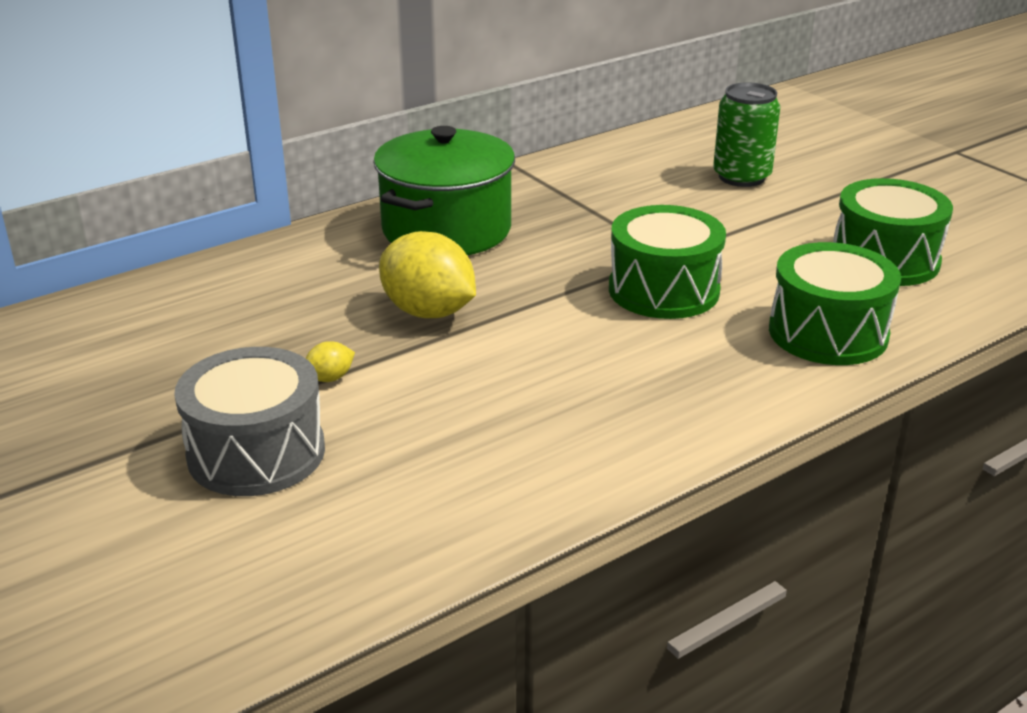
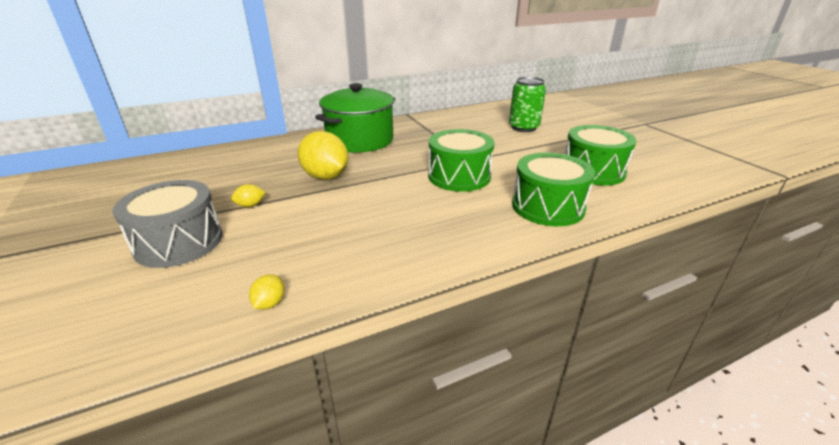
camera: 10 degrees right, 0 degrees up
none -> yellow lemon [249,274,285,310]

